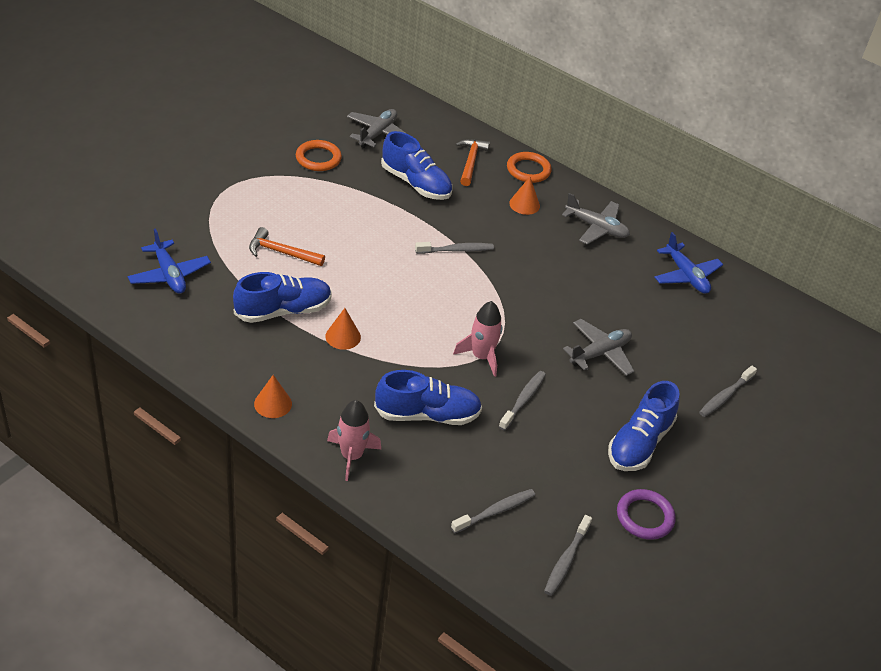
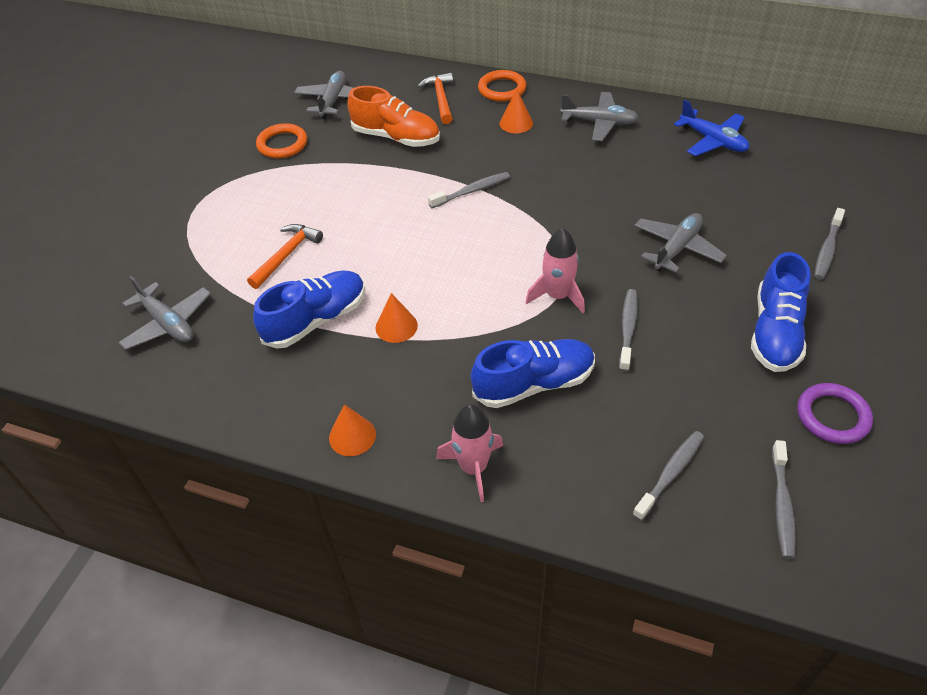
camera: 10 degrees left, 5 degrees up
blue plane [128,228,211,294] -> grey plane [118,276,211,350]
orange hammer [249,227,325,266] -> orange hammer turned 120 degrees clockwise [247,224,323,289]
blue shoe [381,131,452,200] -> orange shoe [347,86,440,147]

